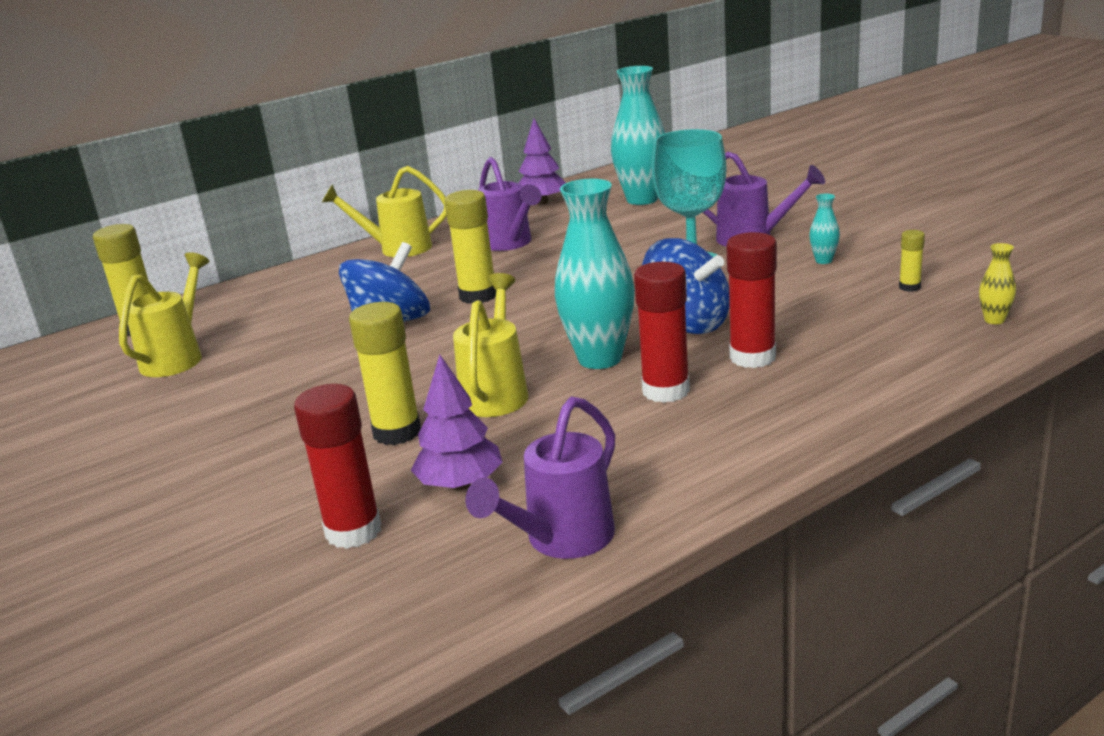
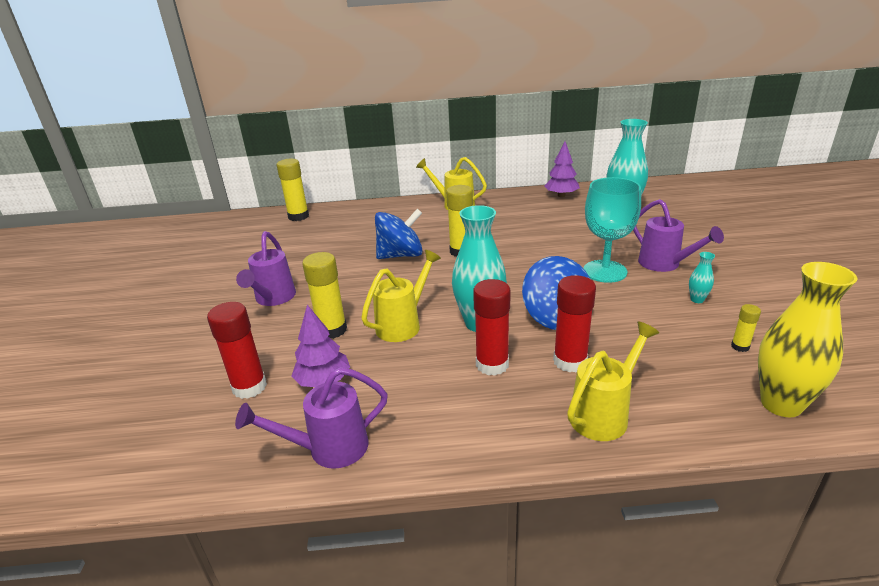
camera: 30 degrees right, 5 degrees up
yellow watering can [119,252,209,377] -> yellow watering can moved to [567,321,659,441]
purple watering can [478,157,541,251] -> purple watering can moved to [236,231,296,306]
yellow vase [979,243,1016,324] -> yellow vase [758,262,857,417], size x2.30

